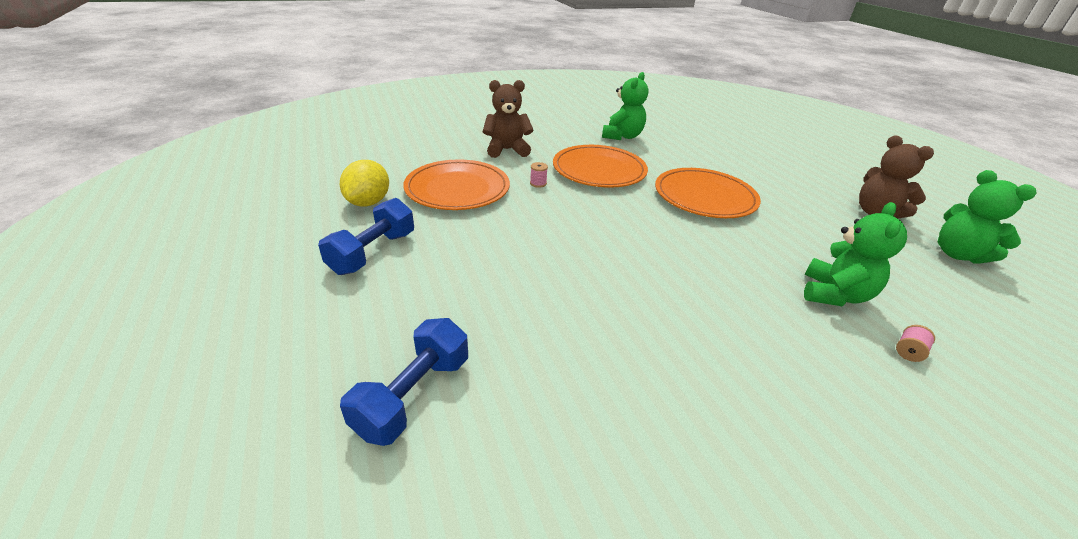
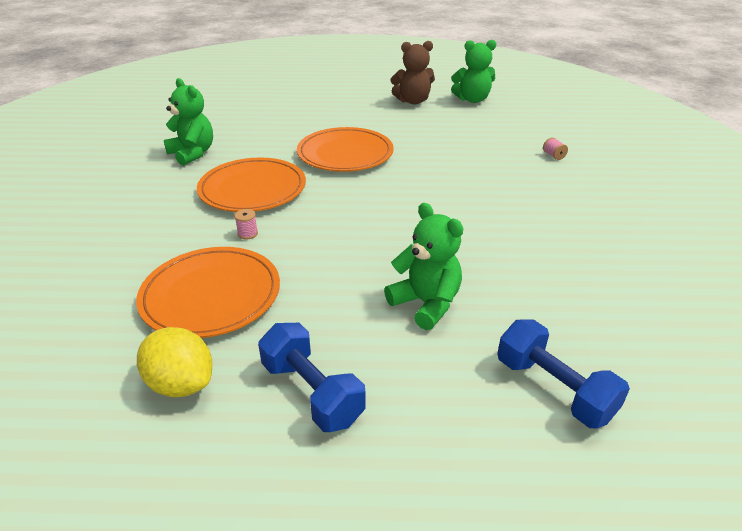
camera: 65 degrees left, 0 degrees up
brown teddy bear [483,80,533,158] -> none
green teddy bear [804,202,907,306] -> green teddy bear moved to [384,203,463,330]

